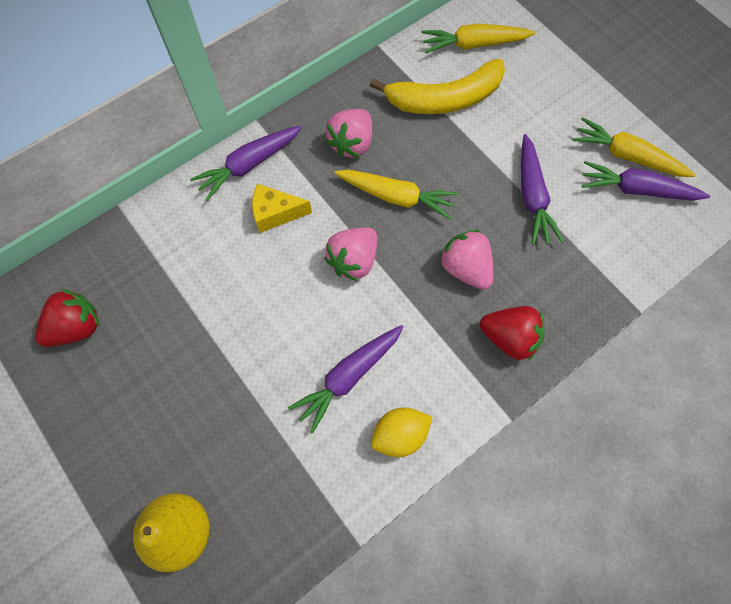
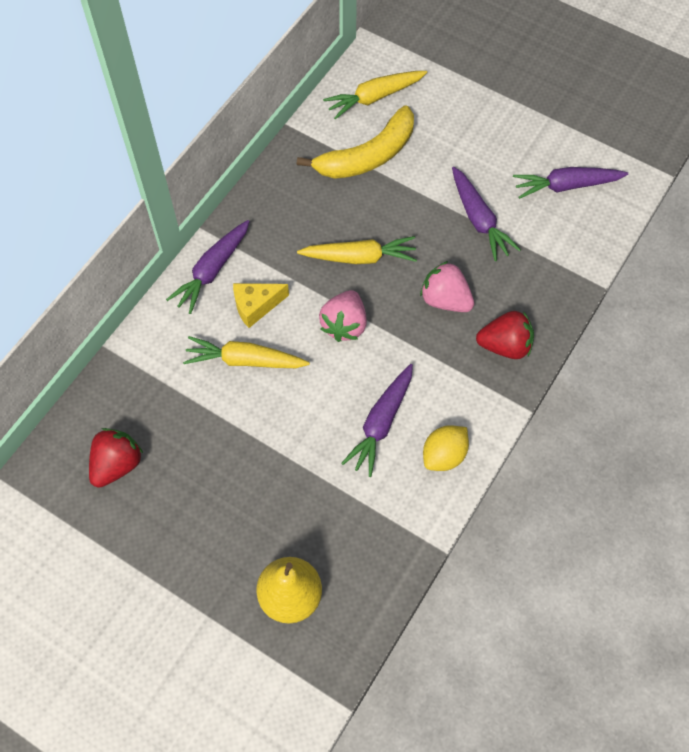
camera: 20 degrees left, 5 degrees down
pink strawberry [326,109,372,158] -> none
yellow carrot [572,117,696,177] -> yellow carrot moved to [183,336,310,368]

